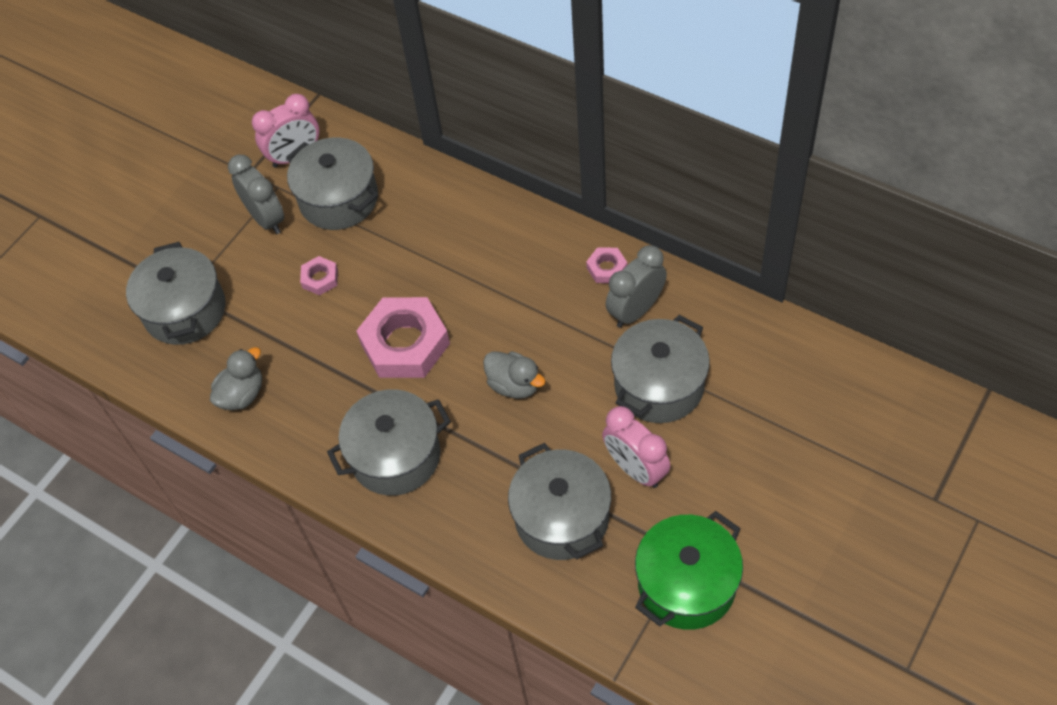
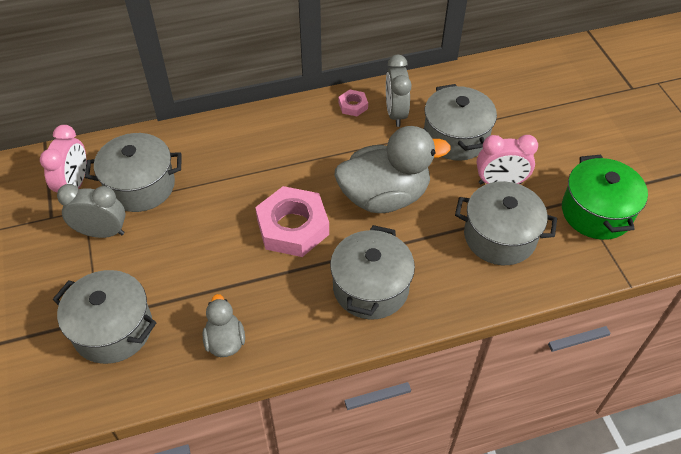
camera: 55 degrees left, 5 degrees down
pink nut [300,256,338,295] -> none
grey duck [483,351,545,399] -> grey duck [334,126,450,213], size x2.01

